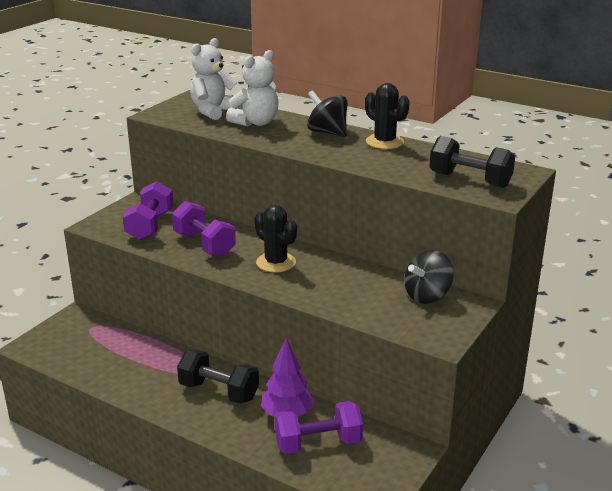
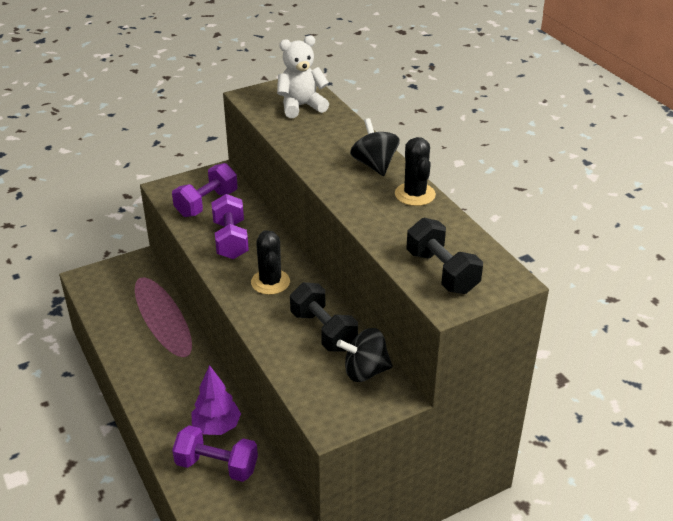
camera: 30 degrees right, 10 degrees up
black dumbbell [177,349,259,404] -> black dumbbell moved to [290,282,358,352]
white teddy bear [226,50,279,127] -> none

